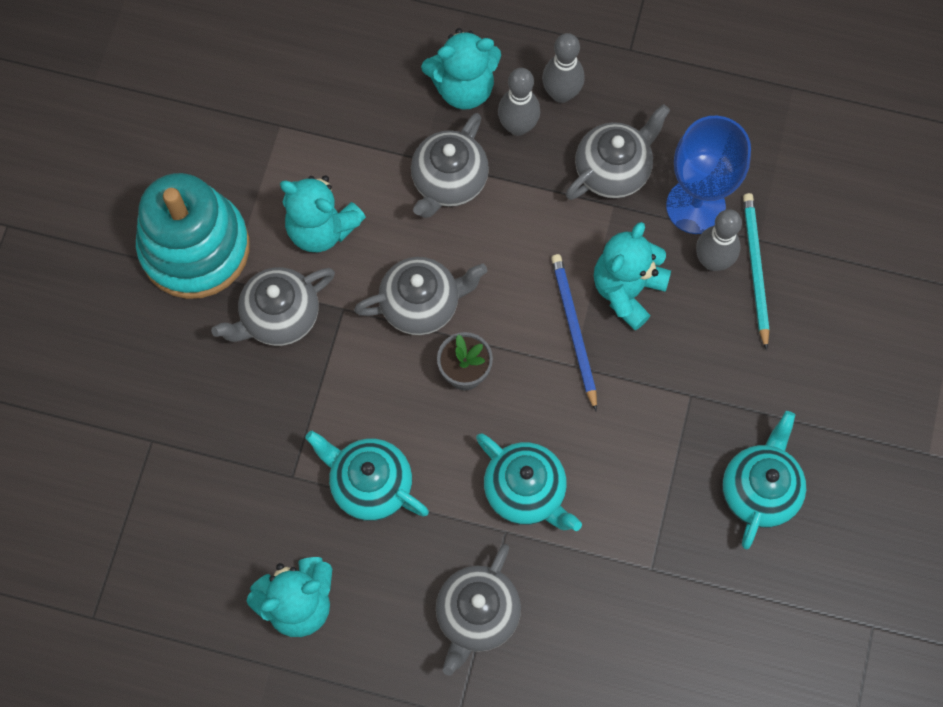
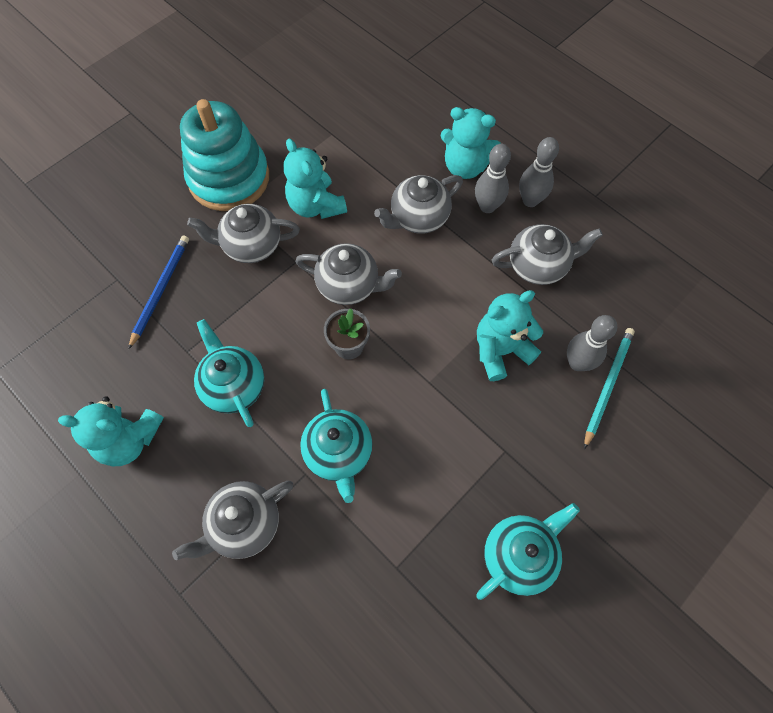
camera: 30 degrees right, 5 degrees down
blue pencil [551,254,597,412] -> blue pencil moved to [128,235,189,350]
blue goblet [666,116,751,234] -> none

